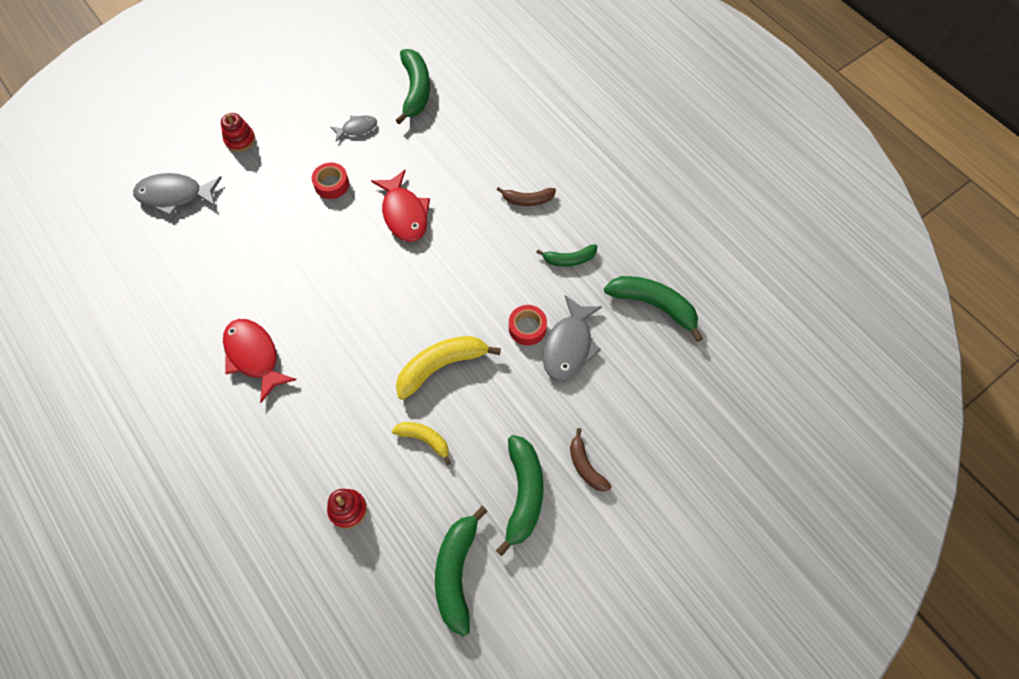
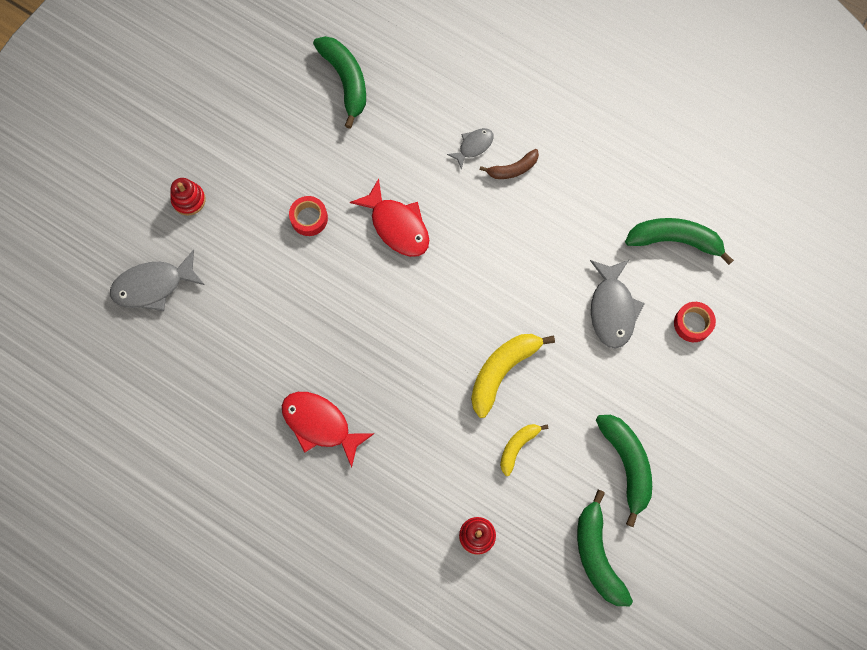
camera: 20 degrees left, 10 degrees up
grey fish [330,115,377,141] -> grey fish moved to [447,128,494,169]
yellow banana [392,422,451,465] -> yellow banana turned 60 degrees counterclockwise [500,424,548,476]
red tape [509,305,547,346] -> red tape moved to [674,302,716,342]
green banana [536,244,597,267] -> none
brown banana [570,428,612,492] -> none

